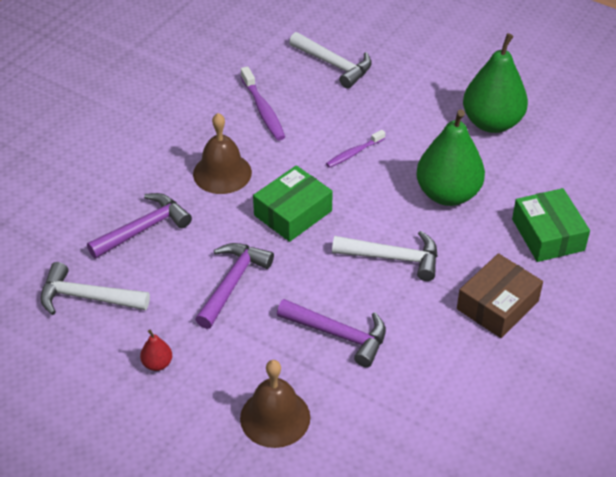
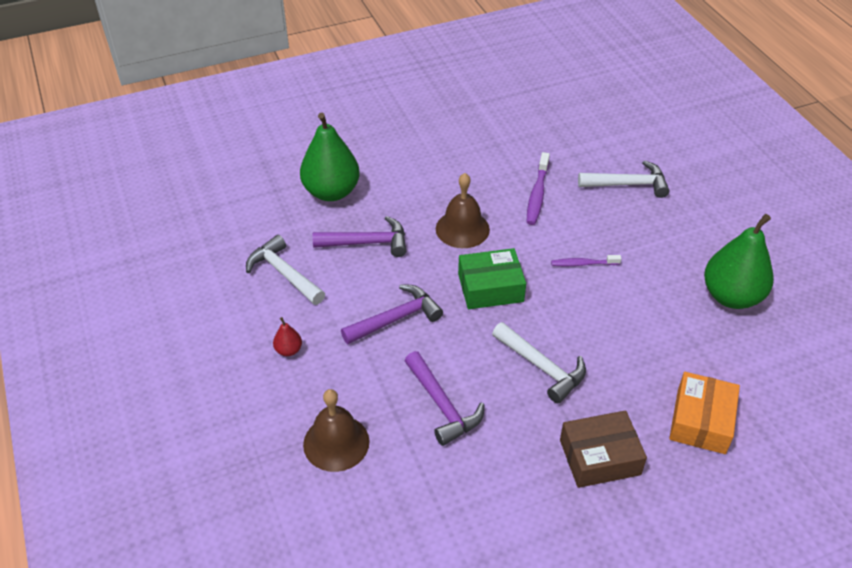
camera: 35 degrees right, 0 degrees up
white hammer [289,32,372,89] -> white hammer turned 75 degrees counterclockwise [578,160,670,198]
green pear [416,110,485,206] -> green pear moved to [300,113,360,201]
green box [512,188,590,262] -> orange box [669,372,740,454]

